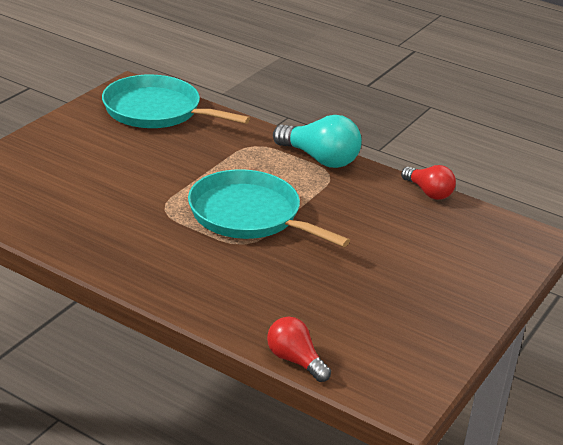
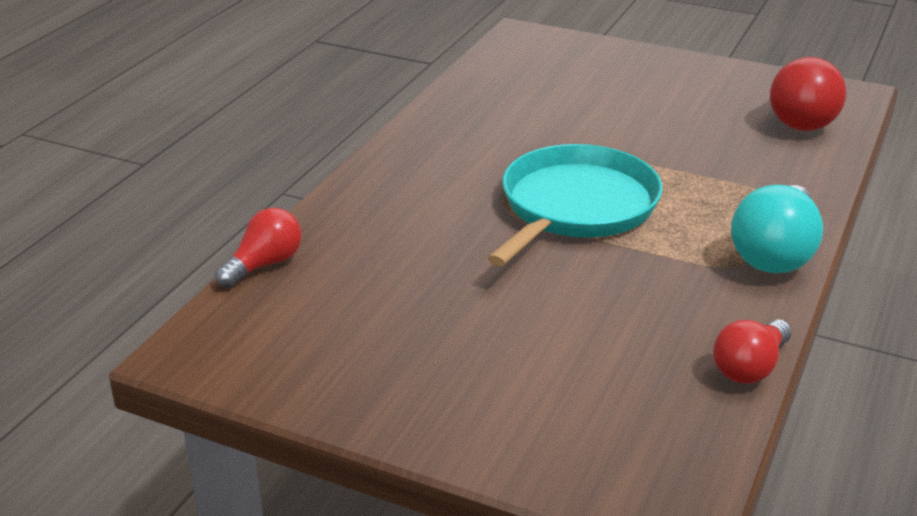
camera: 85 degrees right, 0 degrees up
turquoise pan [102,75,250,128] -> red light bulb [770,57,846,131]

